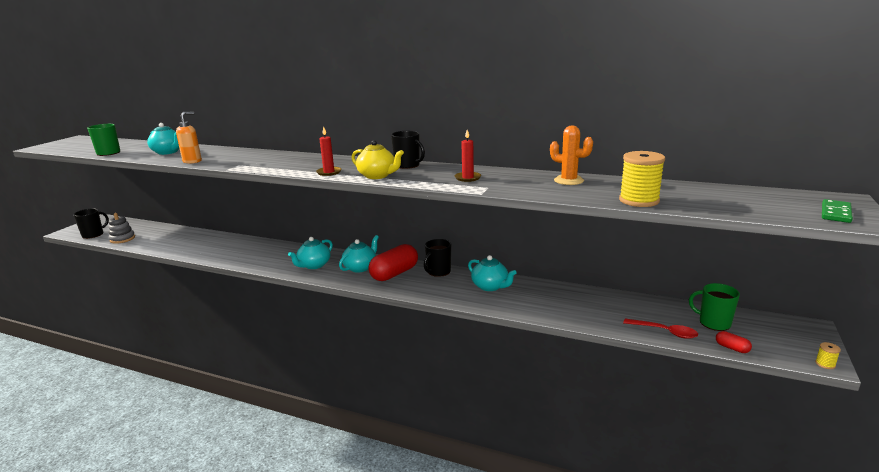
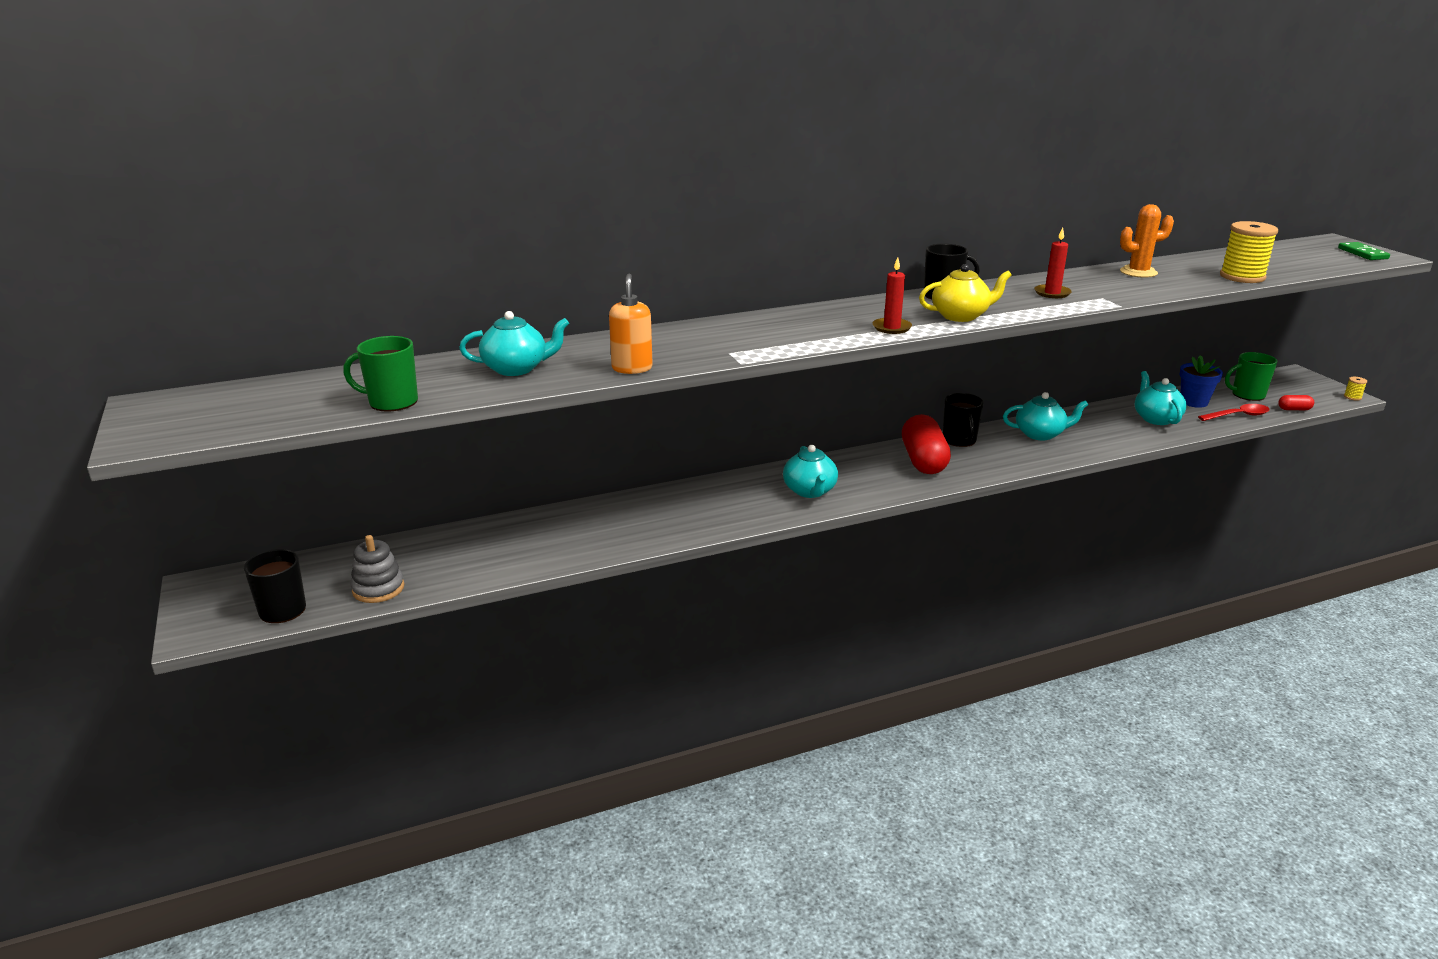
camera: 45 degrees left, 5 degrees up
turquoise teapot [339,235,379,273] -> turquoise teapot moved to [1135,371,1187,425]
none -> blue flower pot [1180,355,1223,408]

